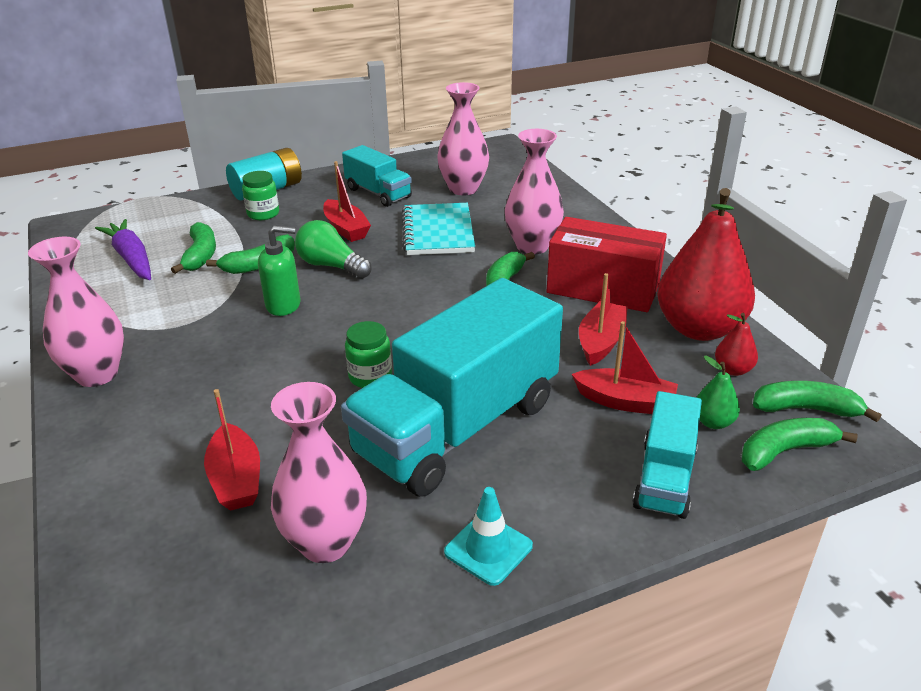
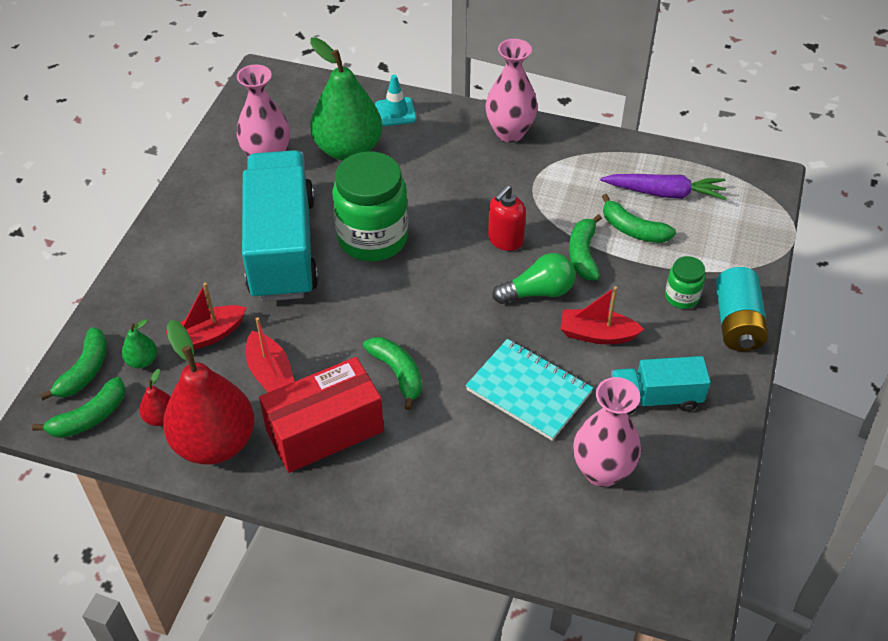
camera: 130 degrees right, 15 degrees up
red boat [204,389,260,511] -> green pear [310,37,382,161]
green soap dispenser [258,225,300,316] -> red soap dispenser [488,185,526,251]
green jar [345,321,392,388] -> green jar [332,152,408,262], size x2.11
turquoise traffic cone [444,487,533,586] -> turquoise traffic cone moved to [375,75,416,126]
pink vase [505,129,564,254] -> none
turquoise truck [633,391,702,519] -> none

